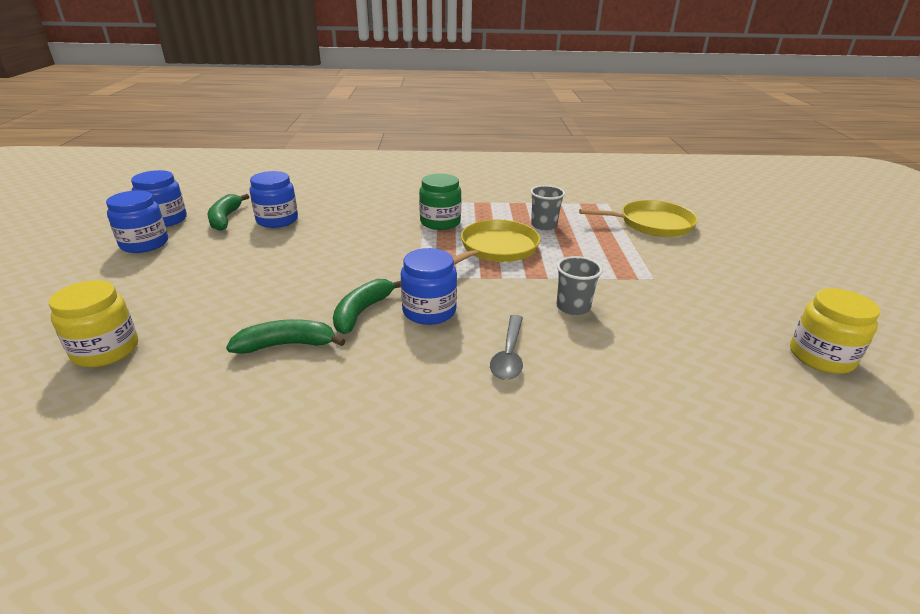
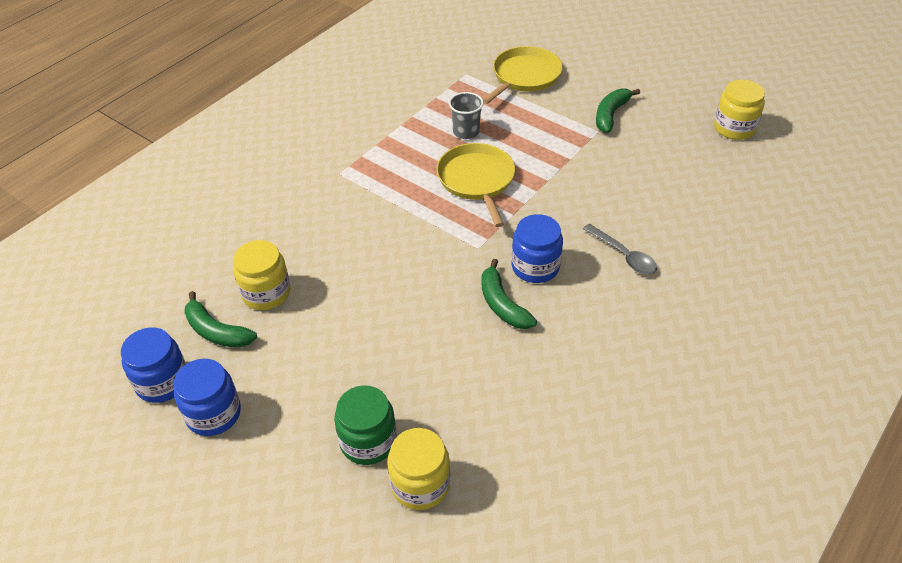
camera: 50 degrees left, 15 degrees up
green banana [226,319,346,354] -> green banana moved to [596,88,640,133]
blue jar [250,171,298,228] -> yellow jar [233,240,290,310]
green jar [419,173,461,230] -> green jar moved to [334,385,397,465]
grey cup [557,256,603,315] -> none

